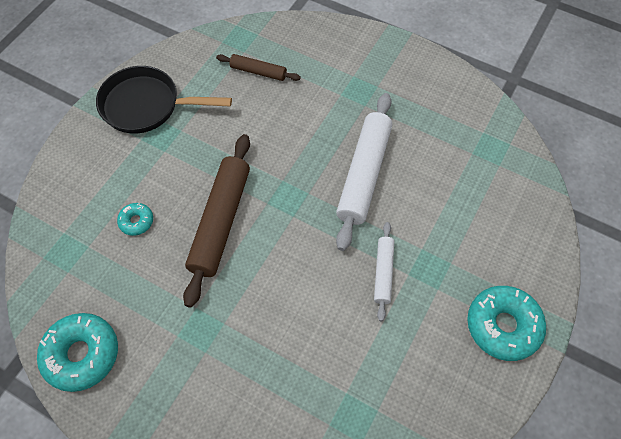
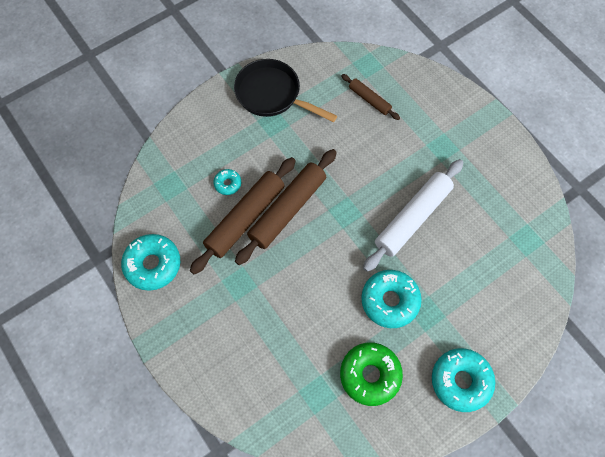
camera: 25 degrees right, 5 degrees up
white rolling pin [374,222,394,321] -> turquoise donut [361,270,422,328]
none -> brown rolling pin [190,157,296,274]
none -> green donut [340,342,403,406]

